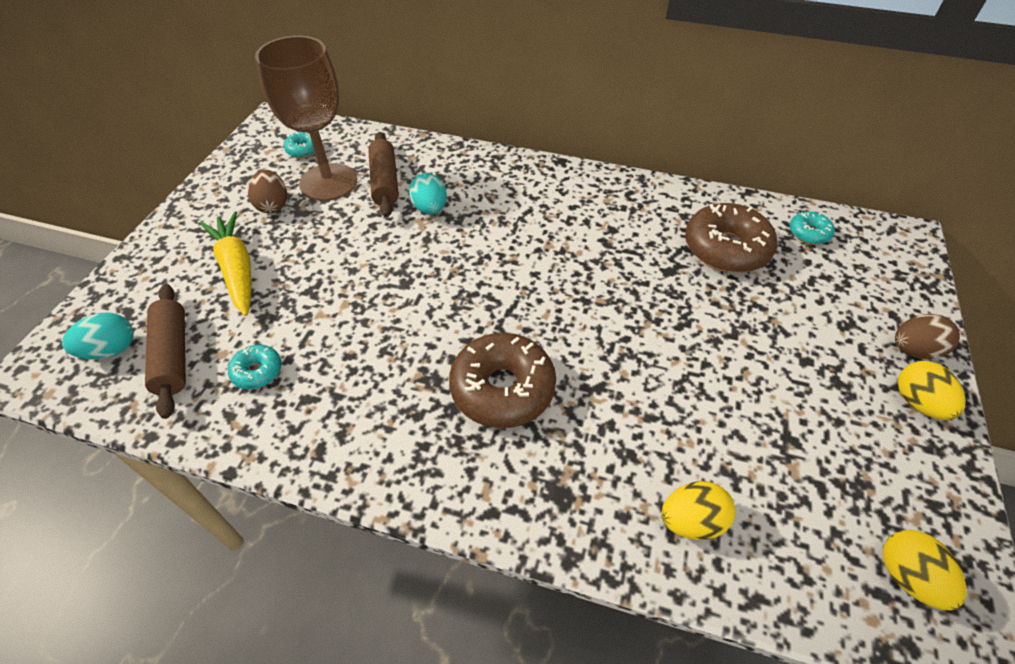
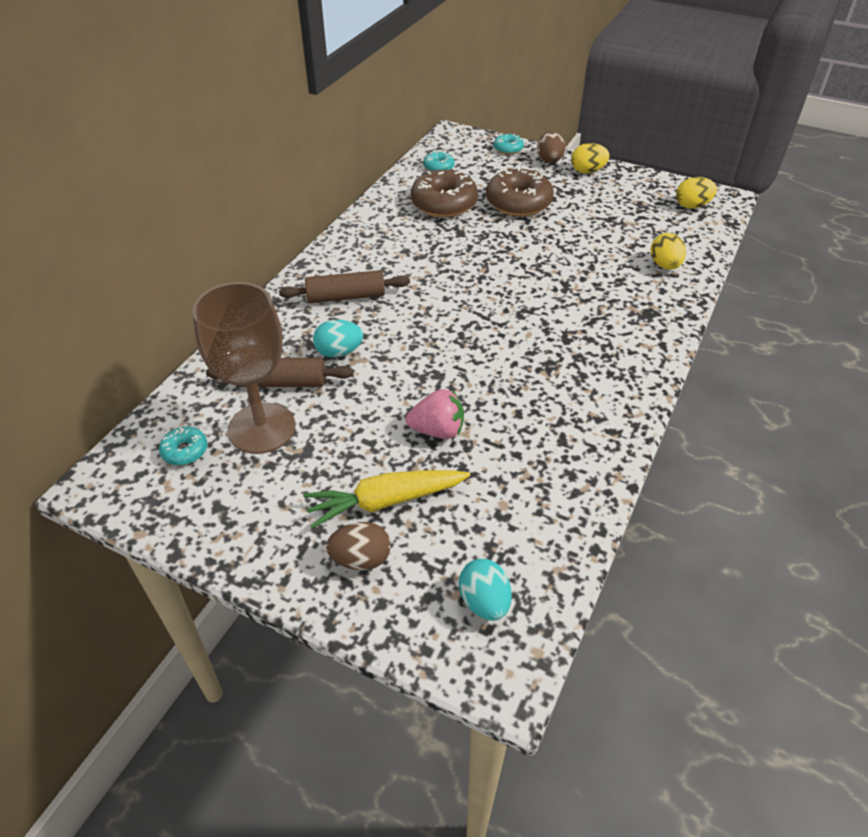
camera: 80 degrees left, 5 degrees down
brown rolling pin [145,284,186,419] -> brown rolling pin moved to [279,270,410,303]
turquoise donut [228,345,282,389] -> turquoise donut moved to [494,134,524,155]
brown egg [248,170,287,213] -> brown egg moved to [326,522,391,570]
brown donut [449,333,556,428] -> brown donut moved to [486,167,554,216]
none -> pink strawberry [406,389,464,439]

